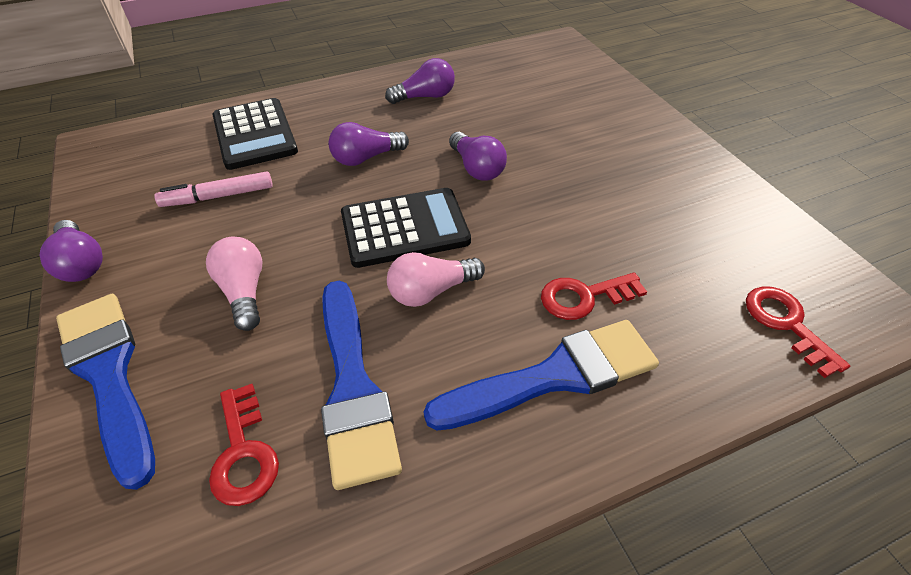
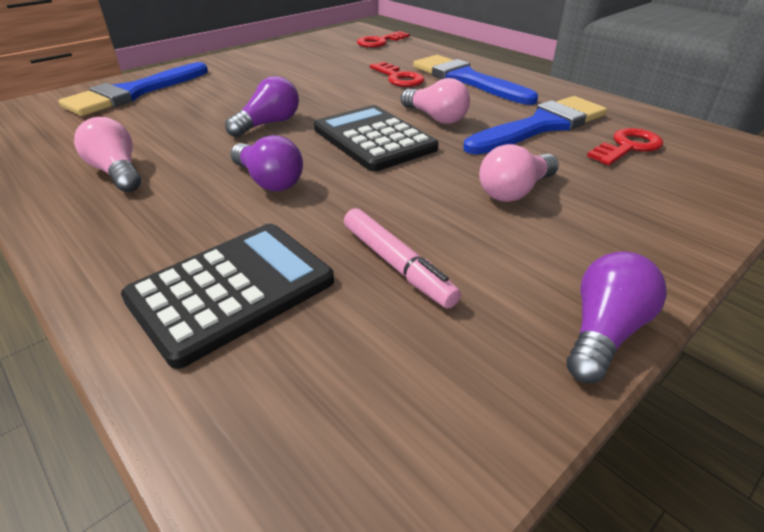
camera: 110 degrees left, 10 degrees down
blue brush [56,294,155,490] -> blue brush moved to [59,62,208,116]
purple light bulb [385,58,455,104] -> pink light bulb [74,117,141,192]

